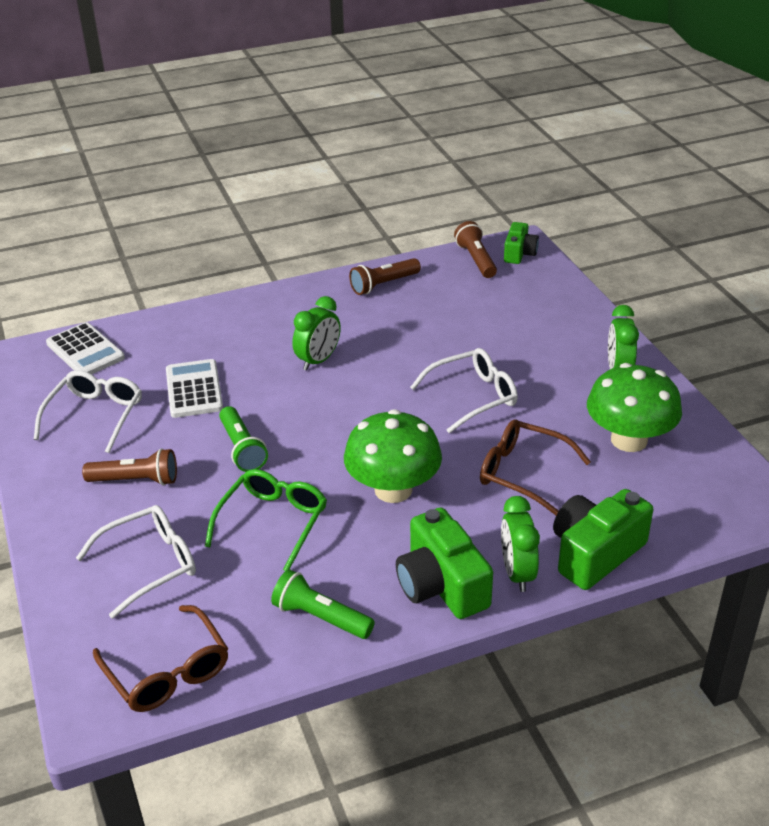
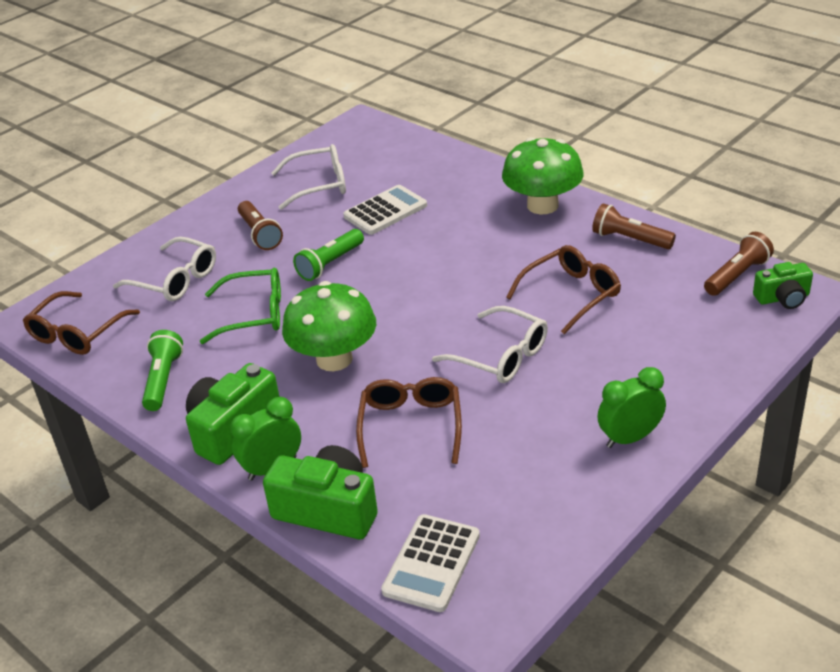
camera: 65 degrees right, 0 degrees up
white calculator [46,322,125,374] -> white calculator moved to [381,514,480,612]
green clock [292,296,341,370] -> none
green mushroom [587,363,682,452] -> green mushroom moved to [502,137,584,214]
none -> brown glasses [506,245,621,334]

